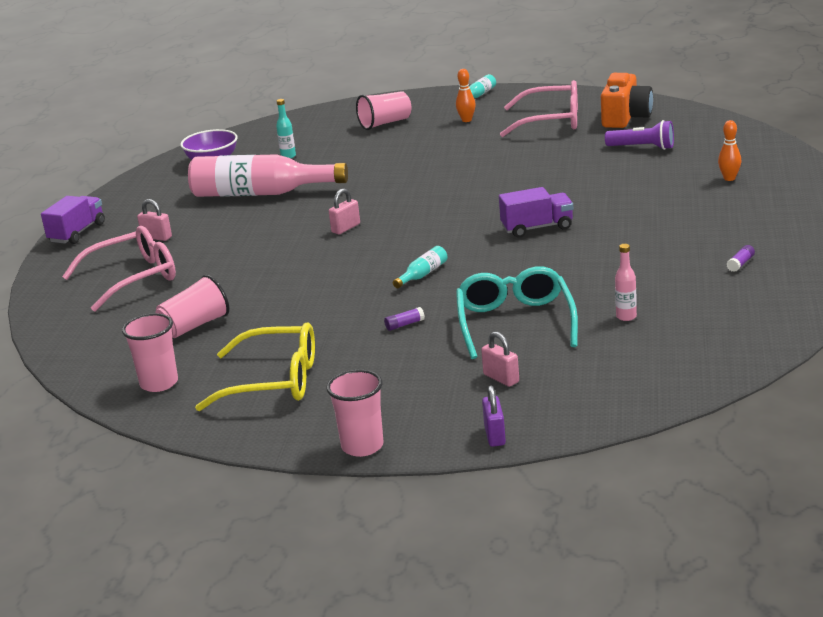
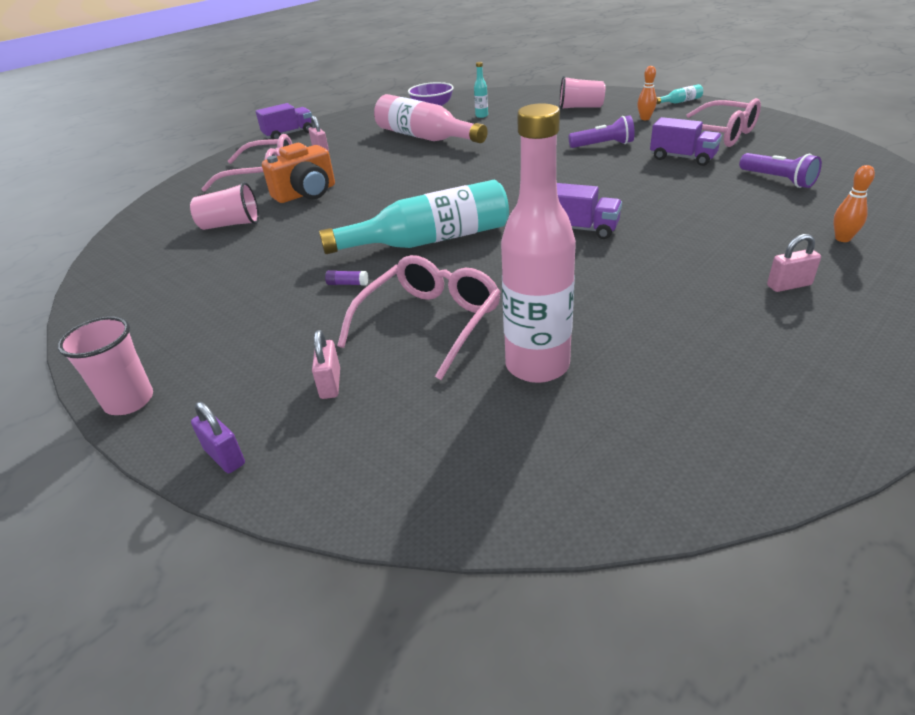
camera: 35 degrees right, 10 degrees up
pink cup [122,313,178,392] -> none
yellow glasses [195,322,315,411] -> none
pink padlock [329,188,360,234] -> pink padlock moved to [767,234,821,292]
turquoise bottle [393,246,448,288] -> turquoise bottle [319,180,509,254], size x2.47
turquoise glasses [456,266,578,359] -> pink glasses [337,255,501,380]
purple padlock [482,385,506,447] -> purple padlock turned 75 degrees counterclockwise [191,402,245,473]
orange camera [601,73,653,128] -> orange camera moved to [262,143,335,203]
pink bottle [615,244,637,321] -> pink bottle [501,103,576,383], size x2.47
purple glue stick [727,245,755,272] -> none
none -> purple flashlight [569,115,635,148]
none -> purple truck [650,117,722,166]

